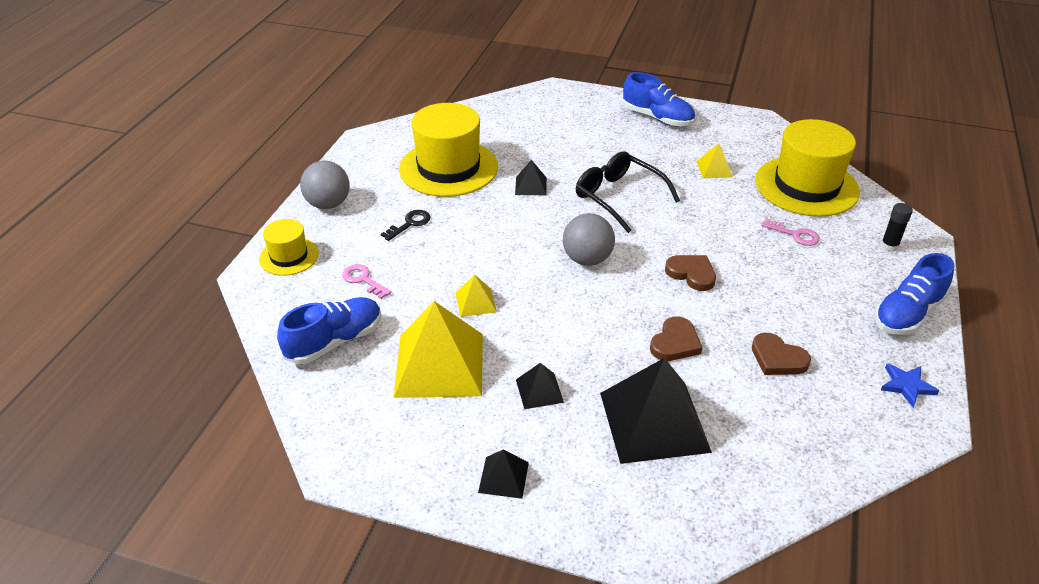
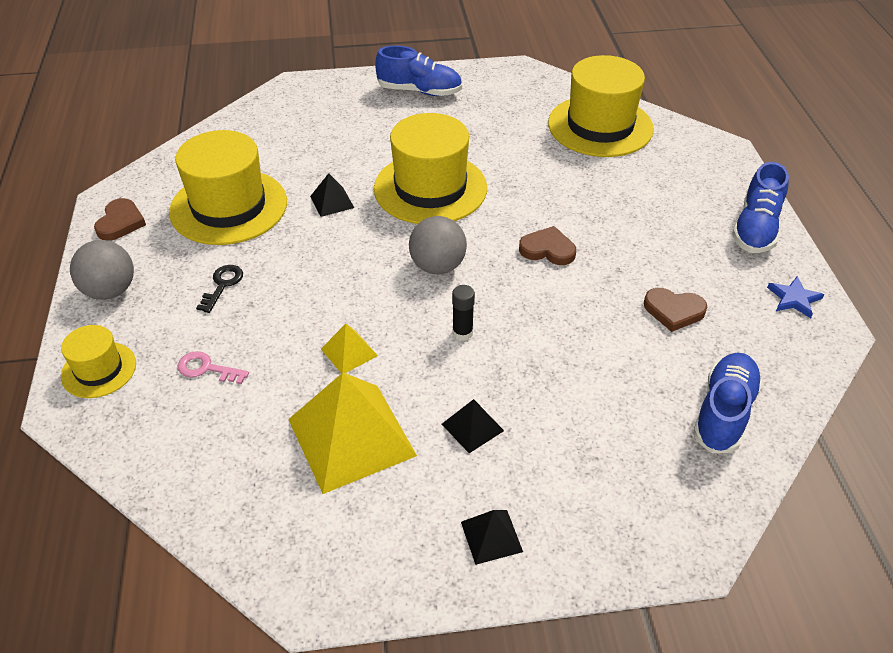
camera: 25 degrees left, 5 degrees up
blue shoe [277,297,382,364] -> blue shoe moved to [693,353,763,453]
black glasses [576,151,680,233] -> yellow hat [374,113,487,224]
black pyramid [600,358,712,464] -> none
brown heart [650,317,702,361] -> brown heart moved to [94,198,146,241]
yellow pyramid [696,144,733,178] -> none
pink key [761,218,820,246] -> none
black glue stick [881,203,913,252] -> black glue stick moved to [452,285,475,341]

